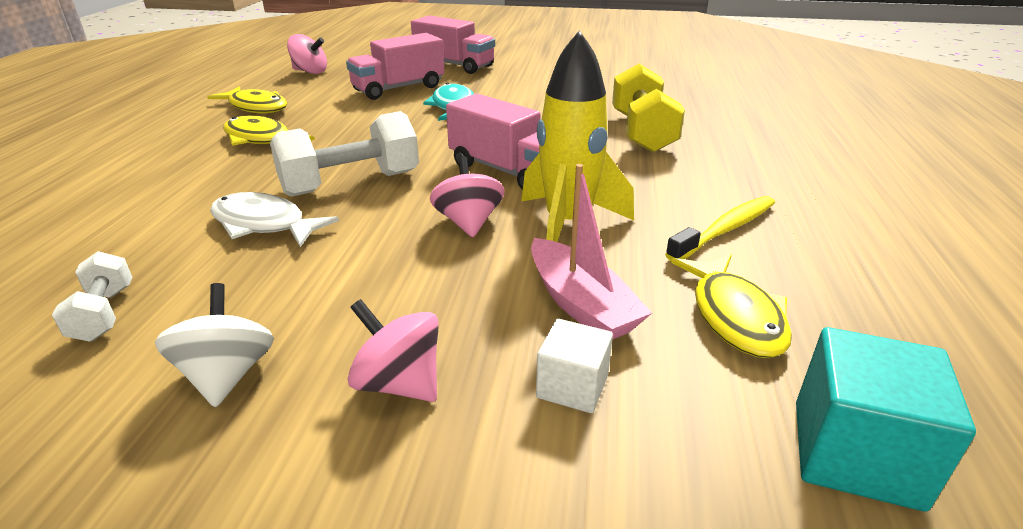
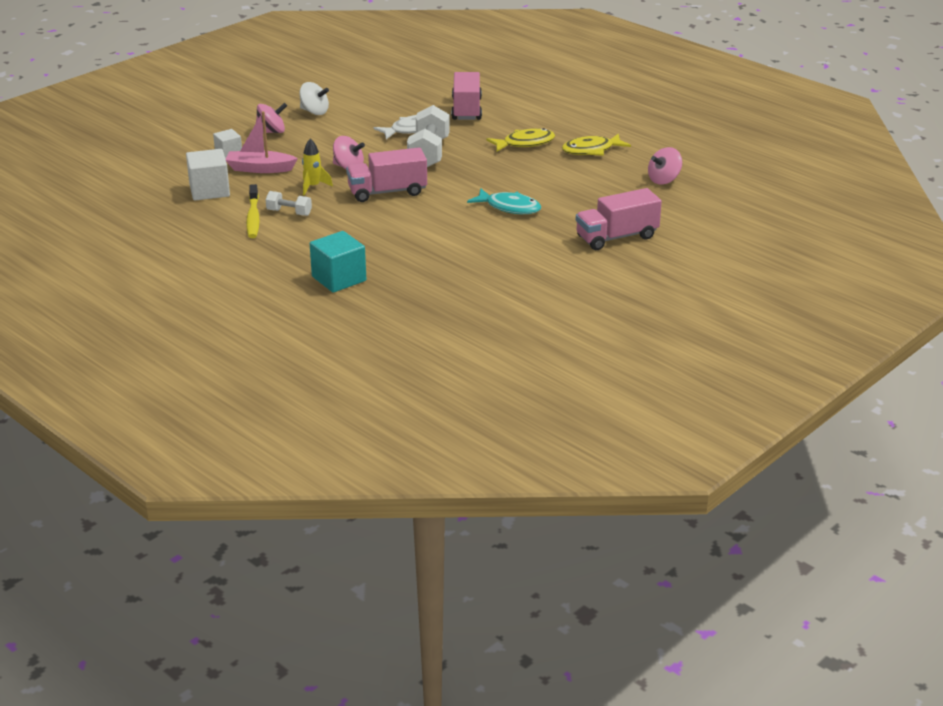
camera: 125 degrees right, 0 degrees up
white dumbbell [52,251,132,342] -> white dumbbell moved to [266,191,312,216]
pink truck [346,33,444,100] -> pink truck moved to [451,72,482,120]
yellow rocket [521,30,634,242] -> yellow rocket [302,139,333,195], size x0.53
yellow dumbbell [612,64,685,153] -> none
yellow fish [671,254,792,358] -> white cube [186,149,230,201]
turquoise cube [796,327,976,512] -> turquoise cube moved to [310,231,366,293]

